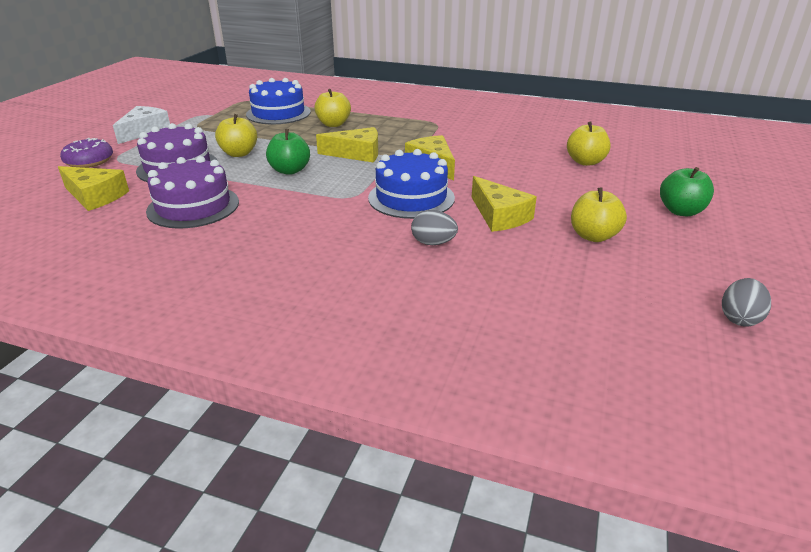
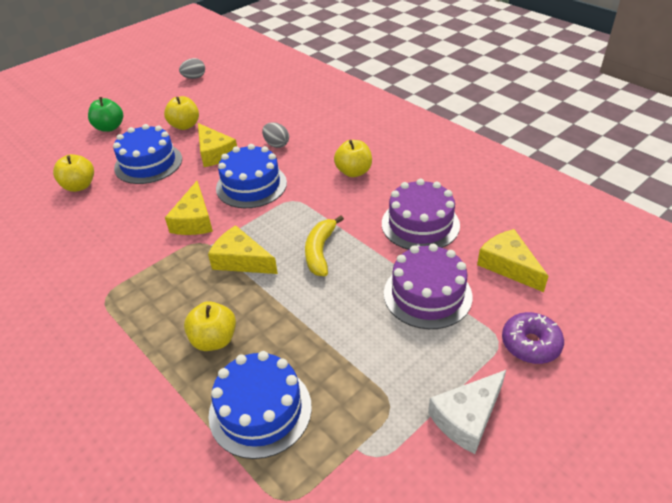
camera: 150 degrees left, 10 degrees up
yellow apple [215,114,257,157] -> yellow apple moved to [334,140,372,177]
green apple [266,129,310,175] -> yellow banana [305,216,344,276]
yellow cheese [472,176,537,232] -> yellow cheese turned 150 degrees clockwise [198,123,237,167]
none -> blue cake [113,124,182,184]

